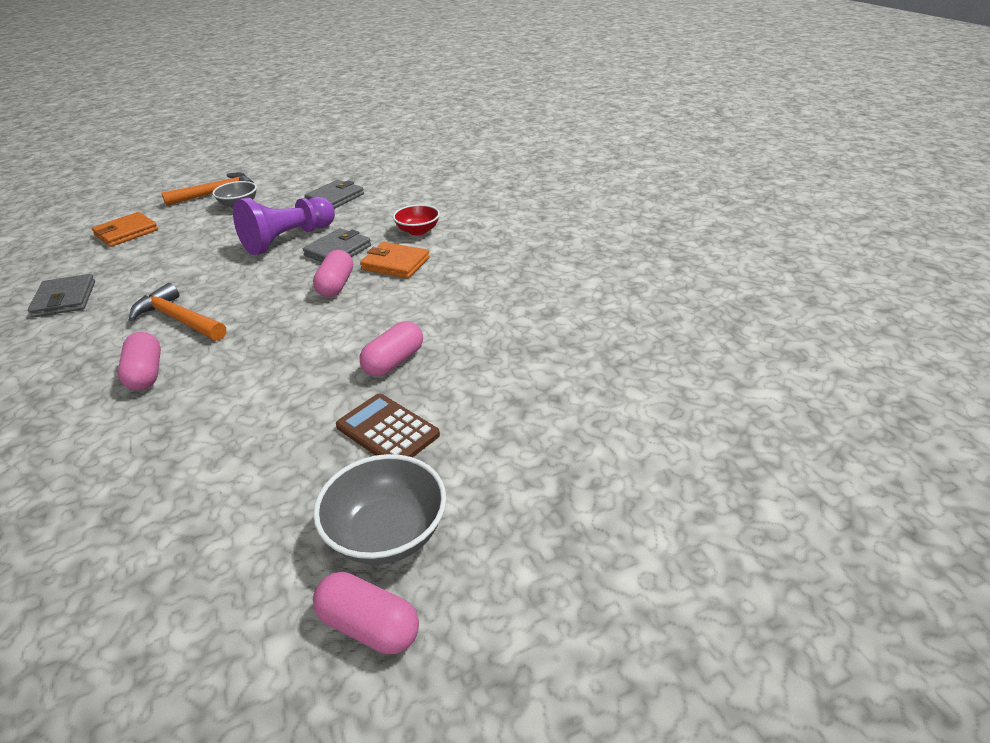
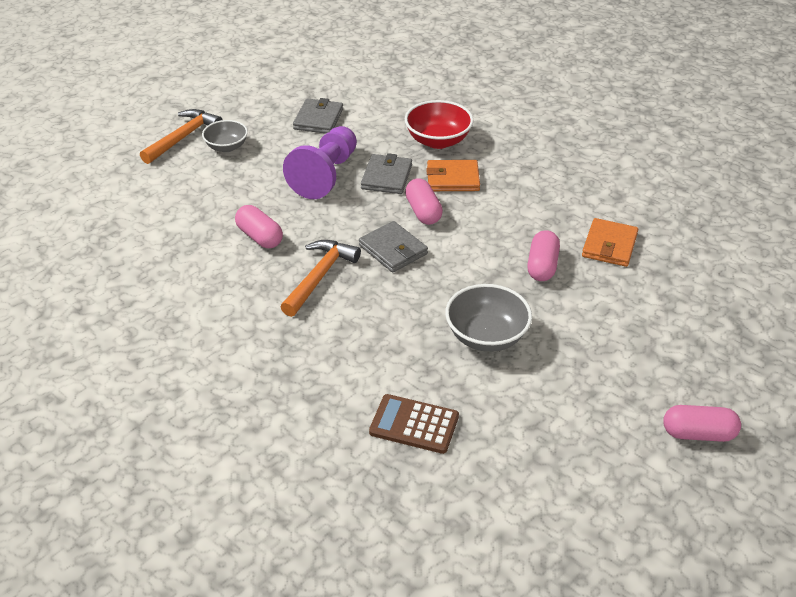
camera: 25 degrees left, 5 degrees up
grey wallet [28,274,95,317] -> grey wallet moved to [359,221,428,273]
orange wallet [92,212,158,247] -> orange wallet moved to [582,218,638,267]
pink capsule [118,332,161,390] -> pink capsule moved to [235,205,283,248]
orange hammer [129,283,226,341] -> orange hammer turned 105 degrees clockwise [281,240,361,317]
grey bowl [313,454,446,565] -> grey bowl moved to [445,284,532,352]
brown calculator [336,393,440,458] -> brown calculator moved to [369,394,459,454]
red bowl [393,204,440,235] -> red bowl [405,100,473,149], size x1.52

